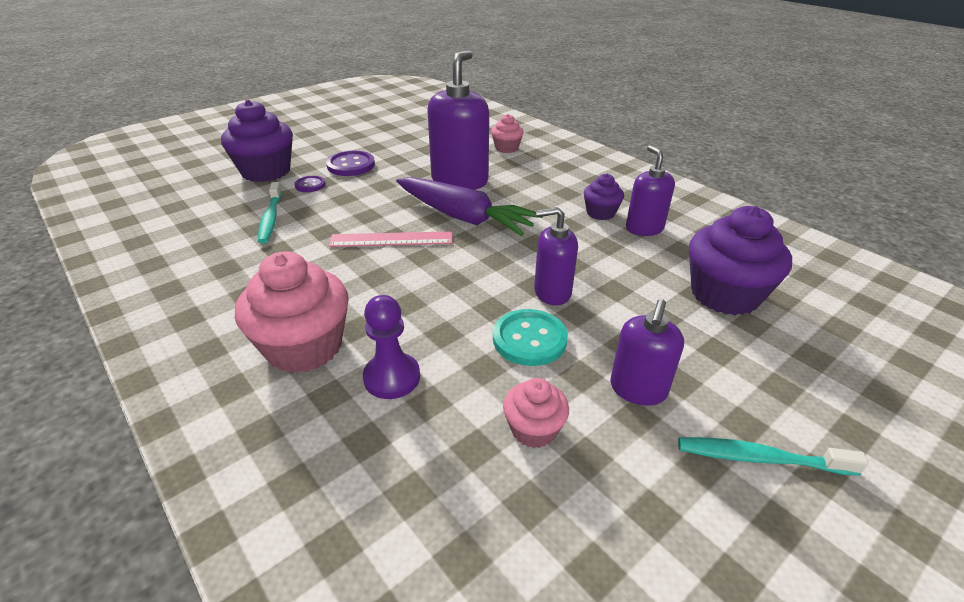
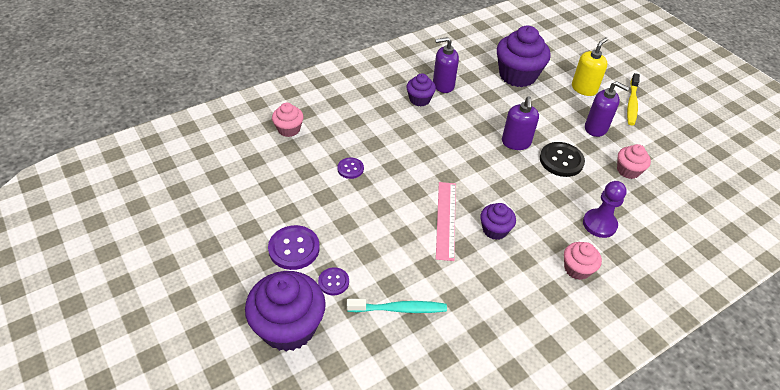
camera: 85 degrees left, 10 degrees up
pink cupcake [235,251,349,373] -> pink cupcake [564,242,602,280], size x0.53
purple carrot [396,177,543,236] -> none
purple soap dispenser [428,50,489,190] -> purple button [337,157,364,179]
turquoise button [493,309,568,366] -> black button [540,142,585,177]
turquoise toothbrush [678,437,868,476] -> yellow toothbrush [627,73,640,125]
none -> purple cupcake [480,203,516,240]
none -> yellow soap dispenser [572,37,608,96]

